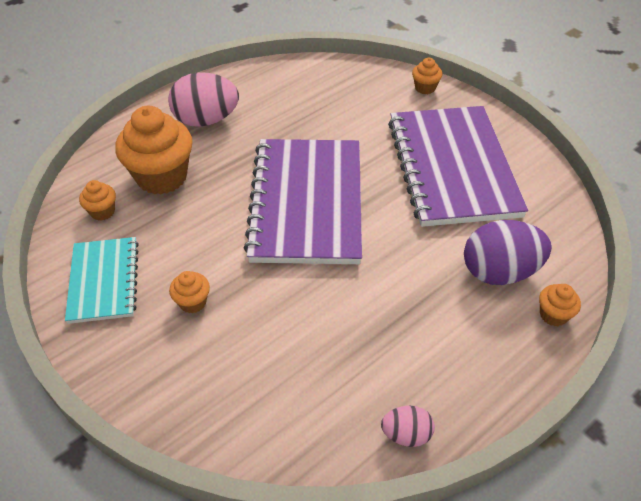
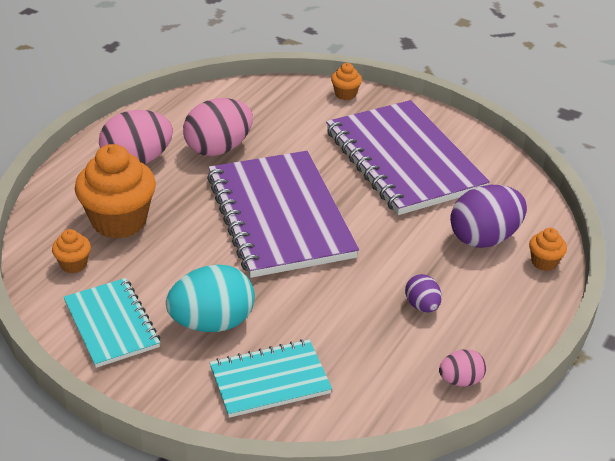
camera: 20 degrees left, 10 degrees down
orange cupcake [169,271,210,313] -> turquoise egg [166,265,255,332]
none -> pink egg [183,98,253,156]
none -> turquoise notebook [210,339,332,418]
none -> purple egg [405,274,442,313]

